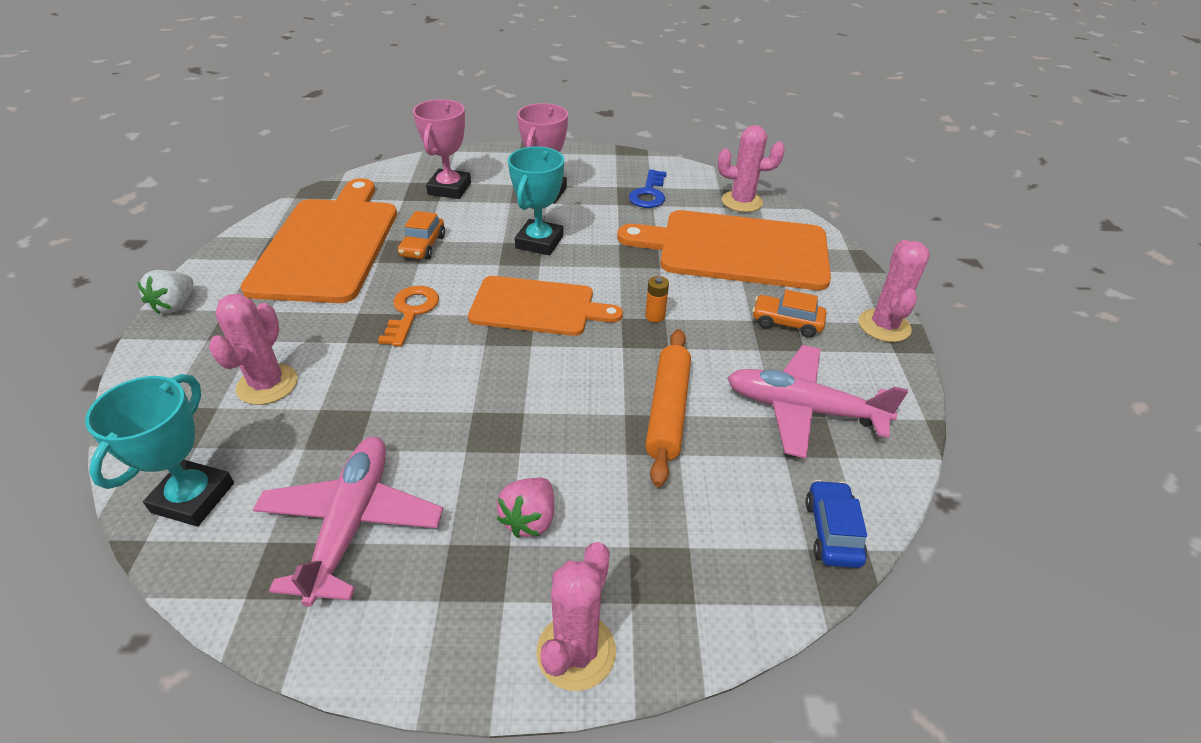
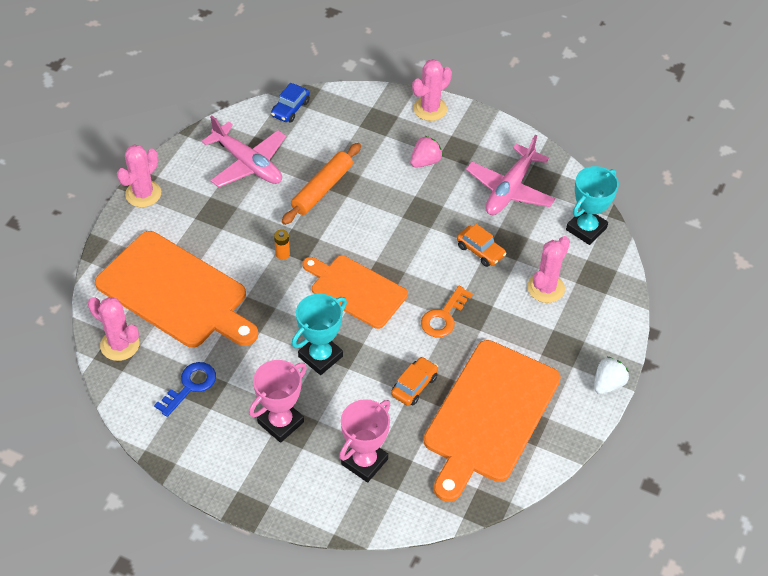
camera: 155 degrees left, 10 degrees up
orange car [752,290,827,338] -> orange car moved to [457,224,506,267]

